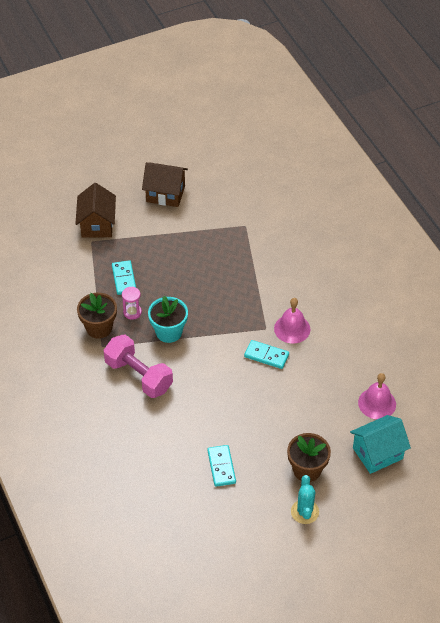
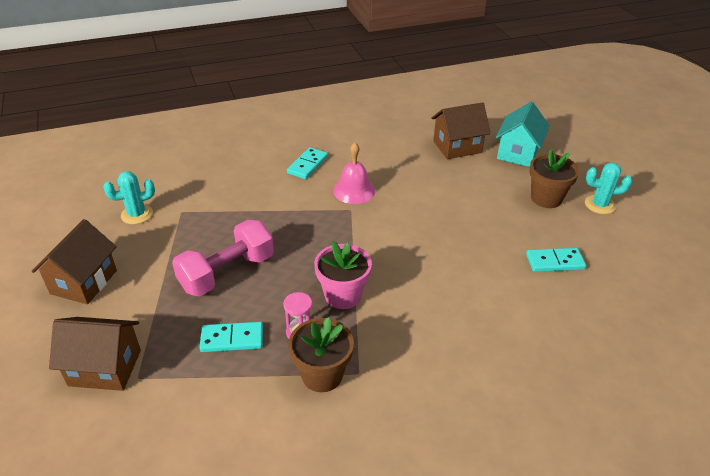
camera: 85 degrees left, 10 degrees down
pink dumbbell [104,335,173,398] -> pink dumbbell moved to [172,220,274,296]
turquoise flower pot [148,296,188,343] -> pink flower pot [314,241,372,309]
turquoise domino [244,340,289,369] -> turquoise domino moved to [287,147,328,179]
turquoise house [350,415,411,474] -> turquoise house turned 45 degrees clockwise [496,102,550,167]
pink bell [358,373,396,419] -> brown house [431,102,491,159]
none -> turquoise cactus [103,171,155,224]

